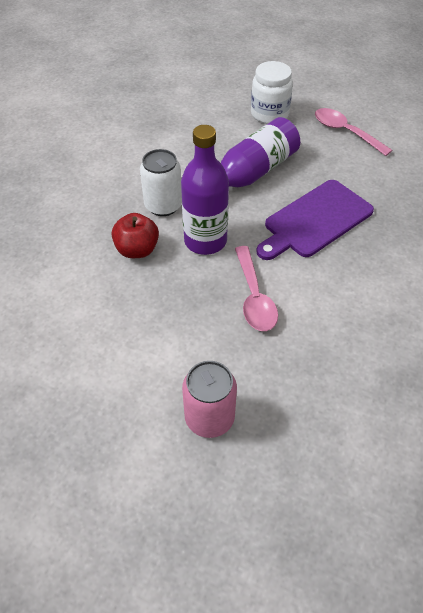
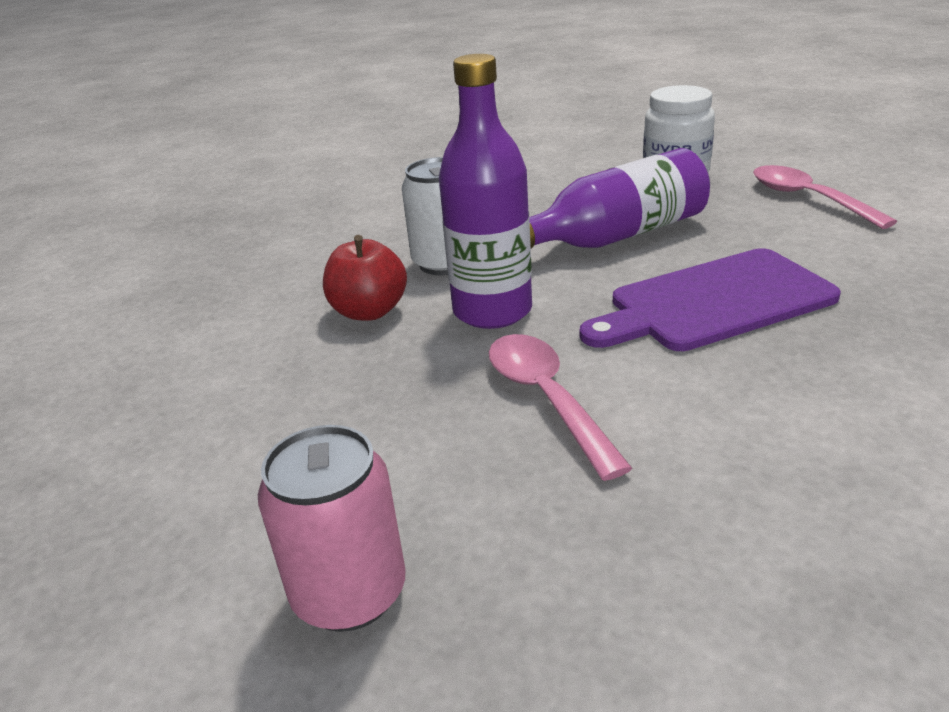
camera: 20 degrees right, 20 degrees down
pink spoon [235,246,278,331] -> pink spoon turned 150 degrees clockwise [489,334,633,481]

